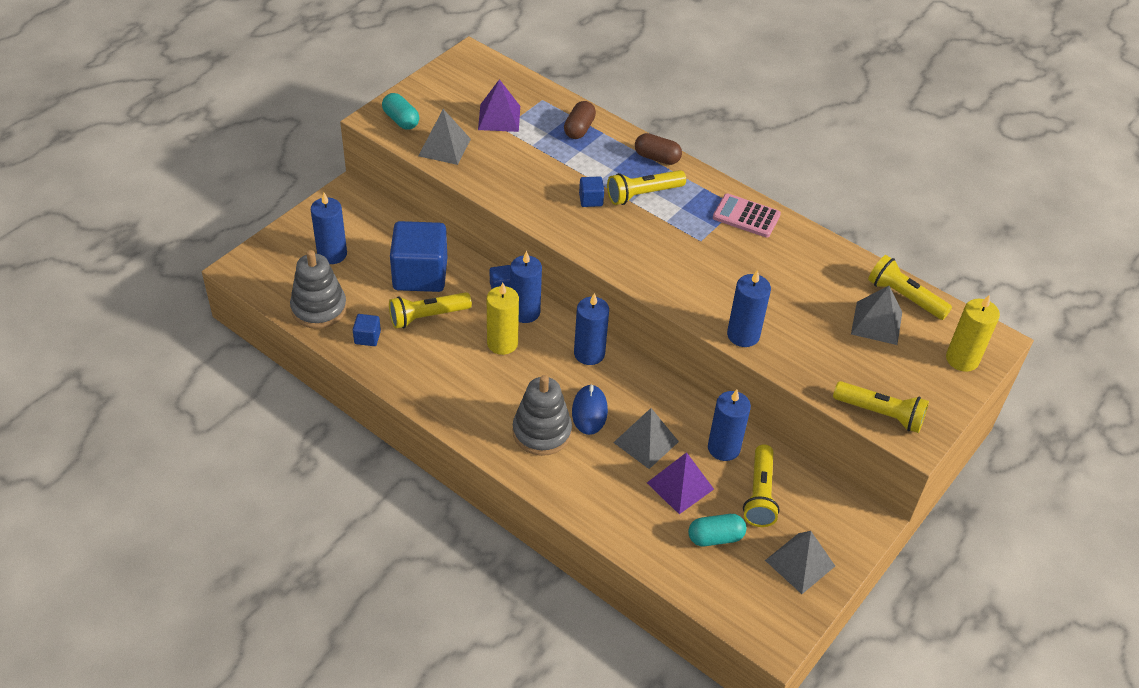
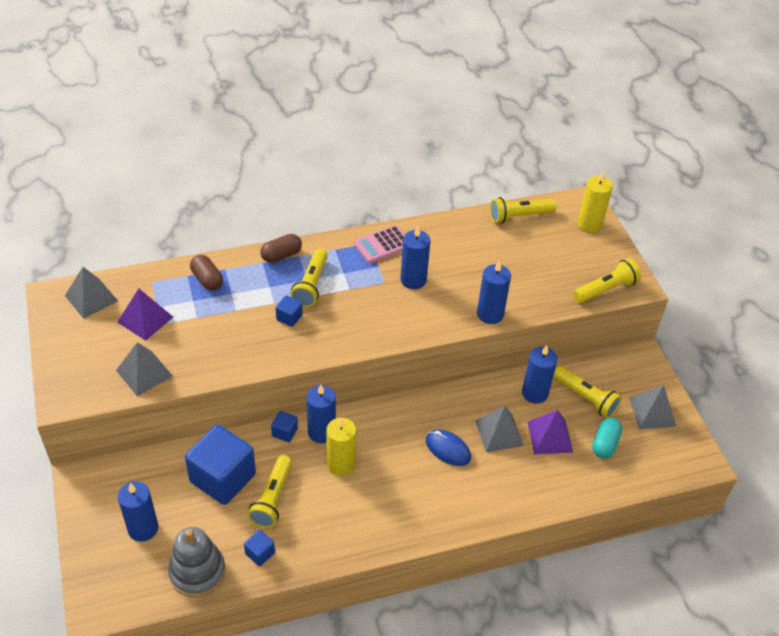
camera: 55 degrees left, 0 degrees up
turquoise capsule [382,93,419,130] -> none
grey stacking toy [513,375,572,456] -> none
blue candle [574,293,609,365] -> blue candle moved to [400,226,430,289]
grey pyramid [851,286,902,345] -> grey pyramid moved to [65,267,118,319]

